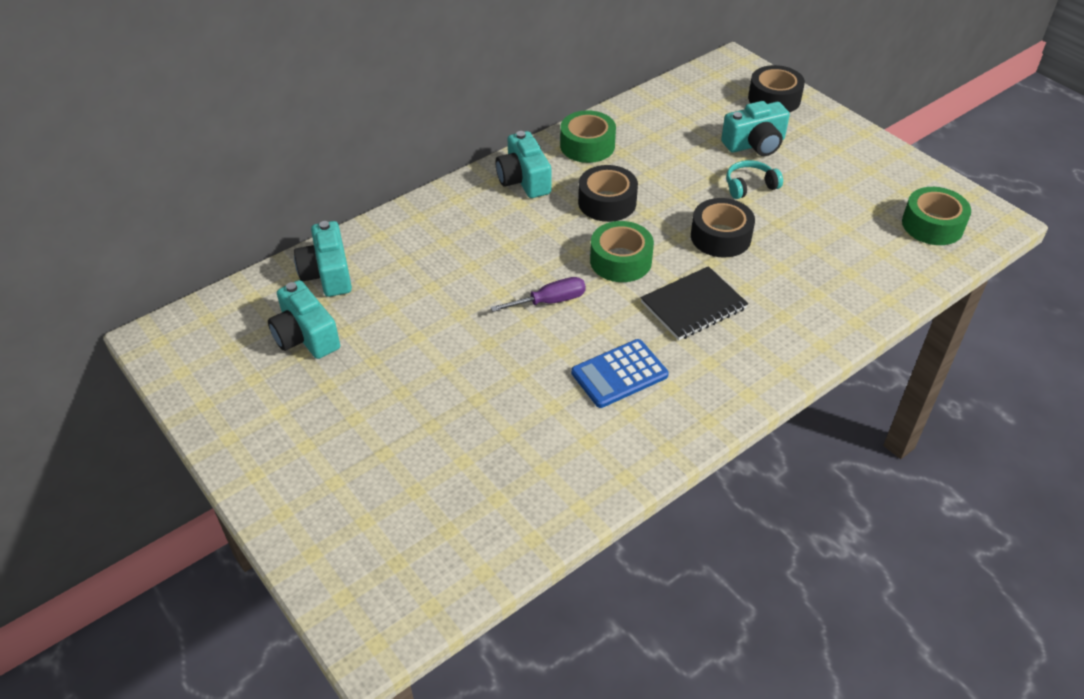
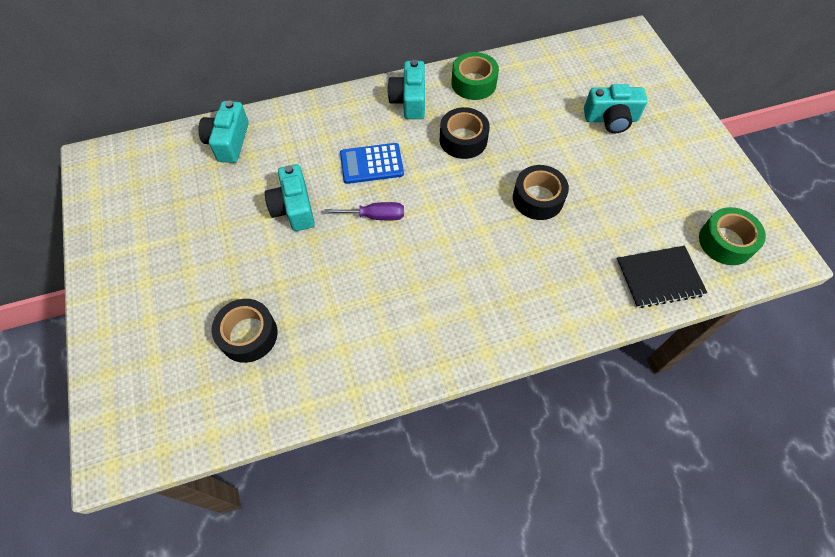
camera: 20 degrees right, 15 degrees up
turquoise camera [268,280,340,359] -> turquoise camera moved to [265,164,315,231]
blue calculator [571,339,669,408] -> blue calculator moved to [340,143,404,184]
green tape [590,221,654,282] -> none
black notebook [641,266,748,340] -> black notebook moved to [616,246,707,308]
turquoise headphones [726,160,783,199] -> none
black tape [748,65,805,112] -> black tape moved to [212,299,278,363]

